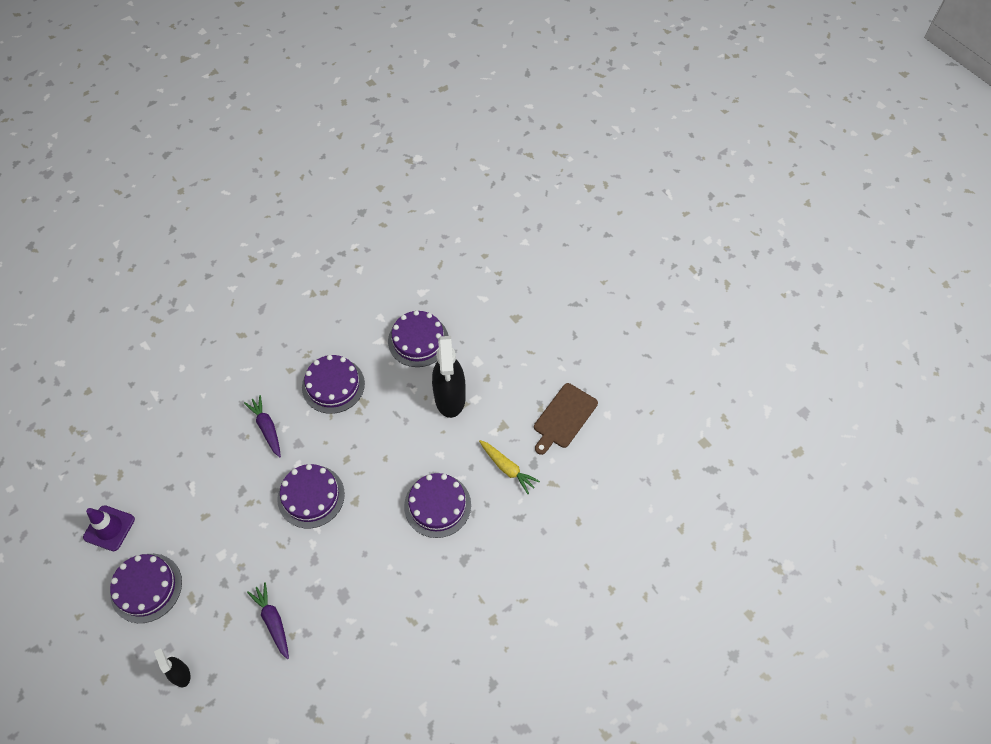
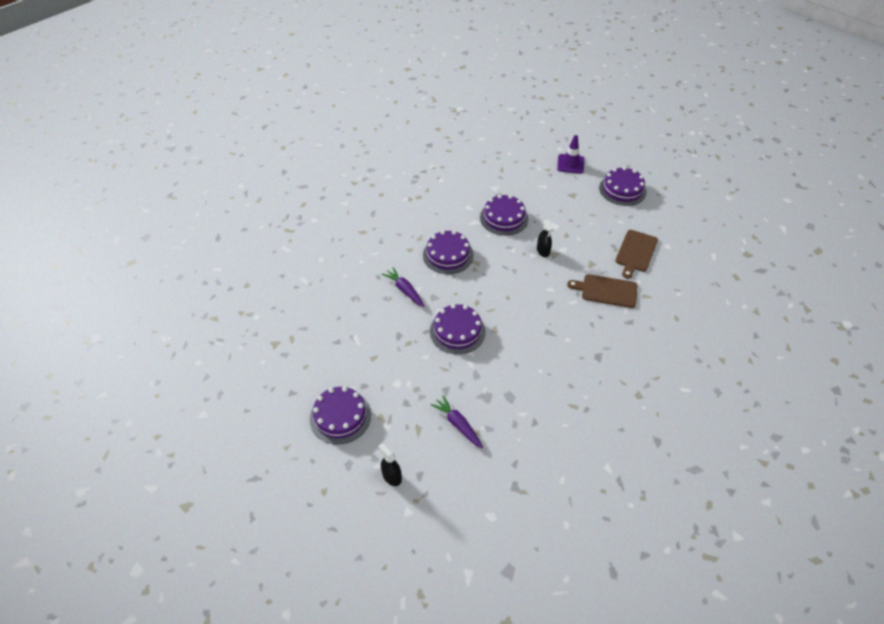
camera: 10 degrees left, 10 degrees down
purple traffic cone [83,505,135,551] -> purple traffic cone moved to [557,135,584,174]
purple cake [404,473,471,538] -> purple cake moved to [599,167,647,206]
black spray bottle [432,336,466,418] -> black spray bottle [537,219,554,257], size x0.49
yellow carrot [479,440,540,494] -> brown cutting board [567,274,638,308]

